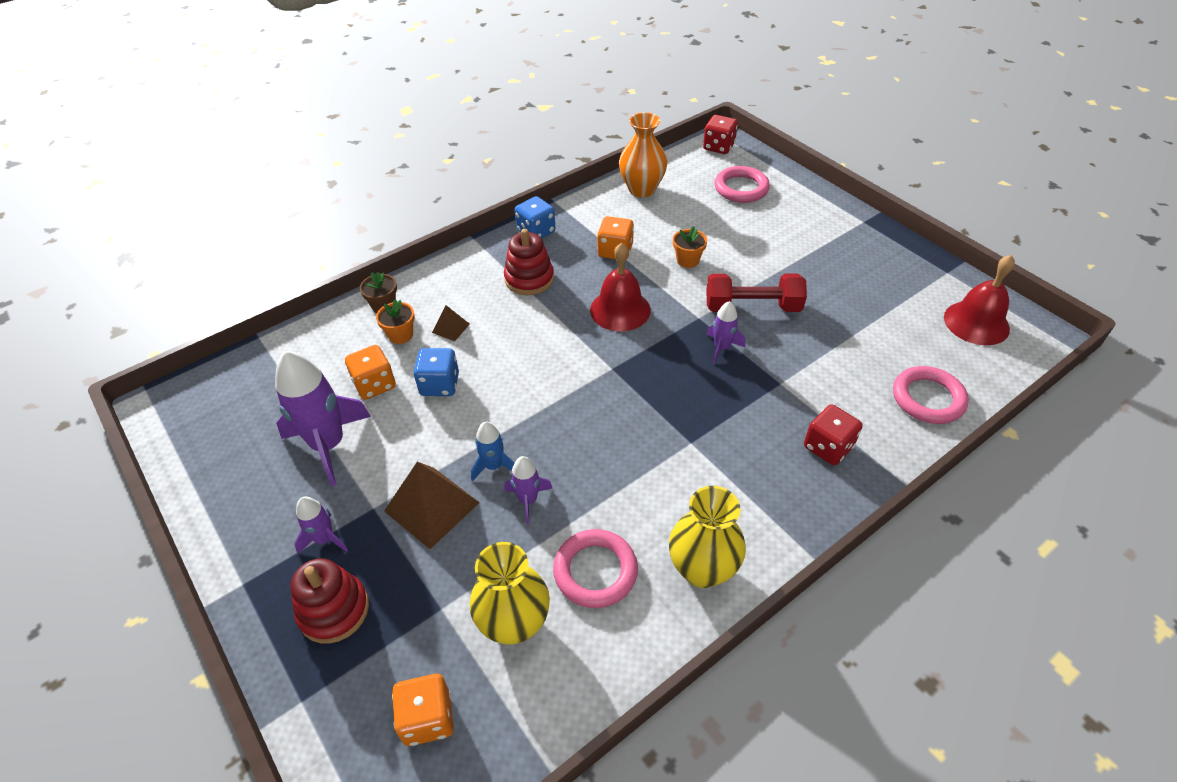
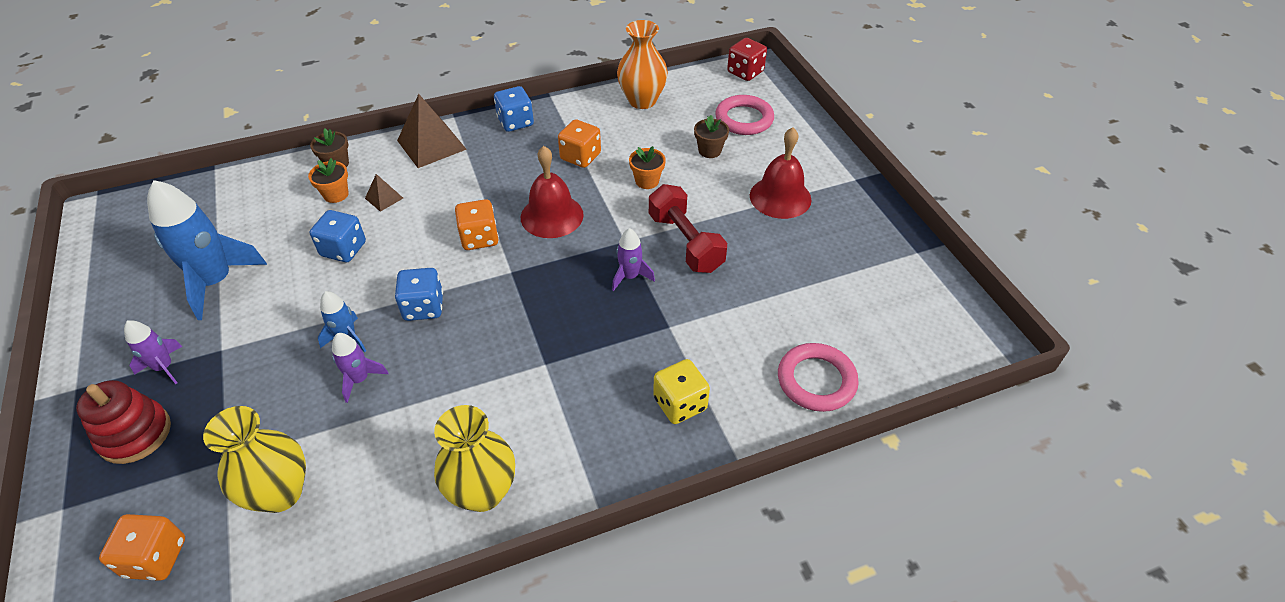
camera: 15 degrees right, 0 degrees up
purple rocket [275,351,371,486] -> blue rocket [147,180,267,320]
orange dice [345,345,396,400] -> orange dice moved to [455,199,499,250]
brown pyramid [384,462,480,549] -> brown pyramid moved to [397,94,467,168]
red stacking toy [504,229,554,295] -> none
pink ring [553,529,638,608] -> none
red dumbbell [706,274,807,312] -> red dumbbell turned 45 degrees clockwise [649,184,727,273]
red dice [804,404,863,465] -> yellow dice [653,359,710,424]
red bell [944,255,1015,345] -> red bell moved to [750,127,811,219]
none -> blue dice [395,268,443,321]
none -> brown flower pot [694,115,729,158]

